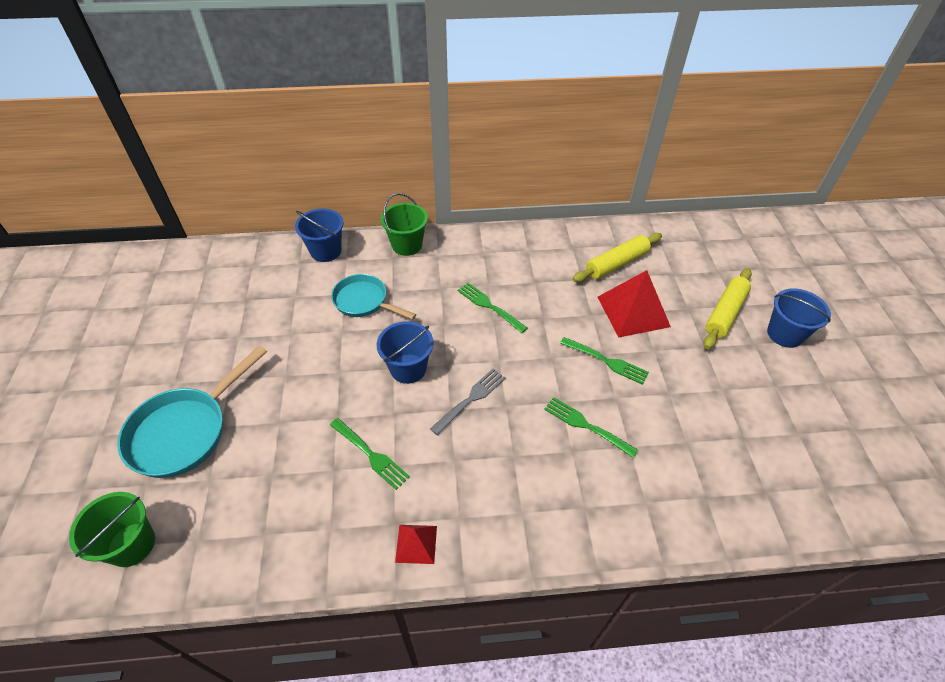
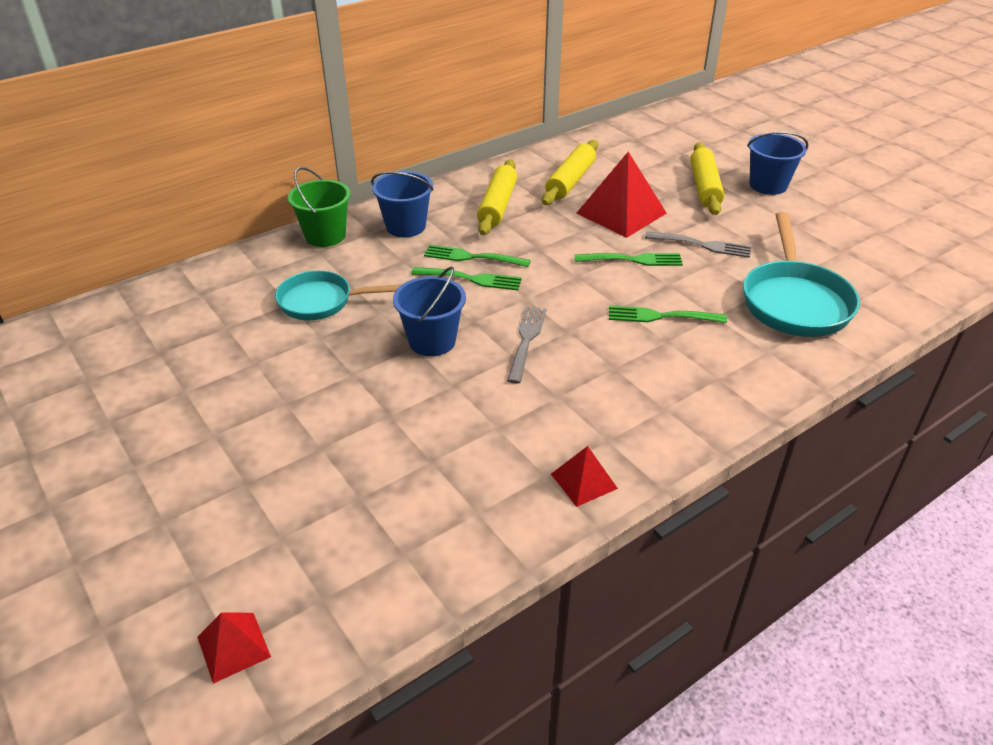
camera: 30 degrees left, 10 degrees down
green bucket [69,492,155,567] -> red pyramid [197,612,271,684]
turquoise pan [117,345,267,478] -> turquoise pan moved to [743,212,860,337]
blue bucket [295,209,344,262] -> blue bucket moved to [371,171,434,237]
green fork [330,418,410,490] -> green fork moved to [411,267,522,290]
none -> yellow rolling pin [477,159,517,235]
none -> grey fork [645,232,751,258]

